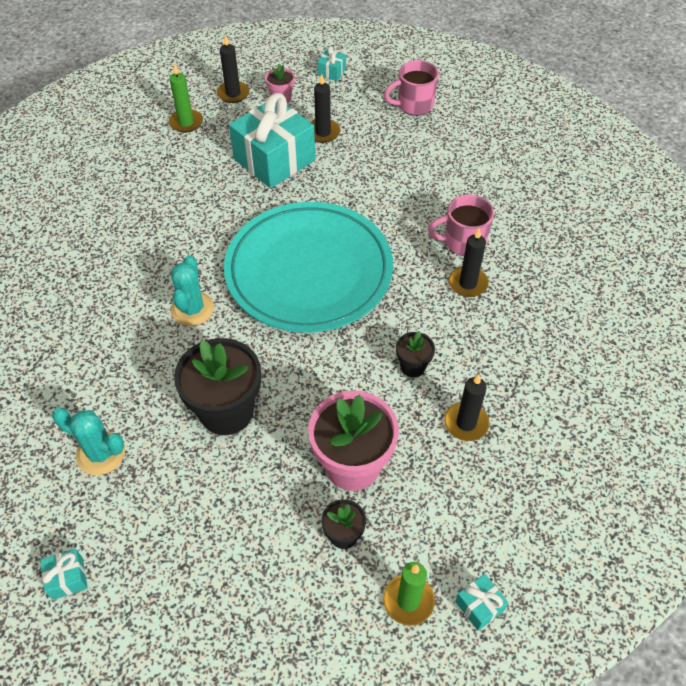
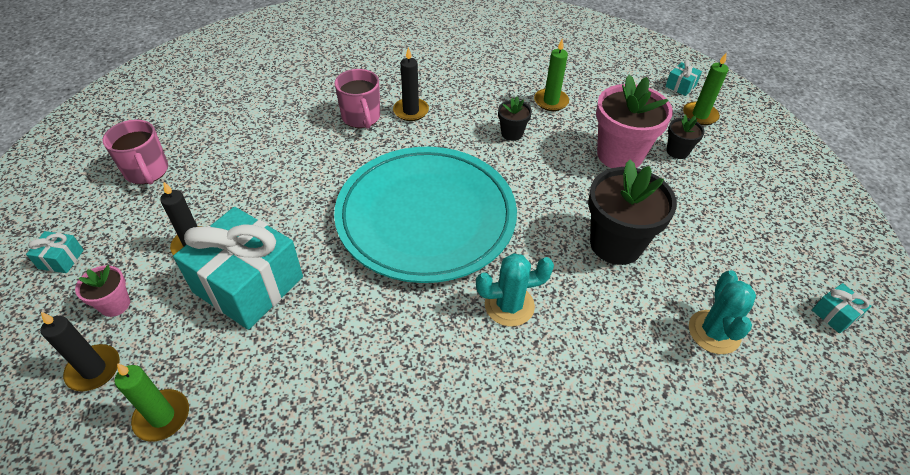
camera: 105 degrees left, 5 degrees down
black candle [444,374,490,441] -> green candle [534,39,569,111]

